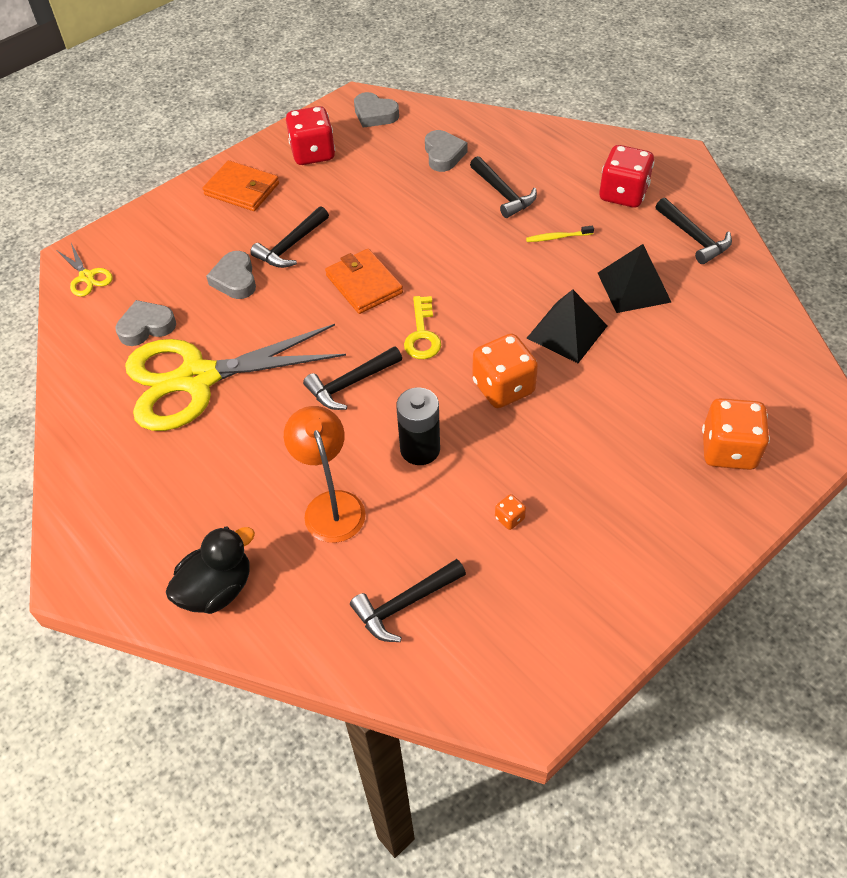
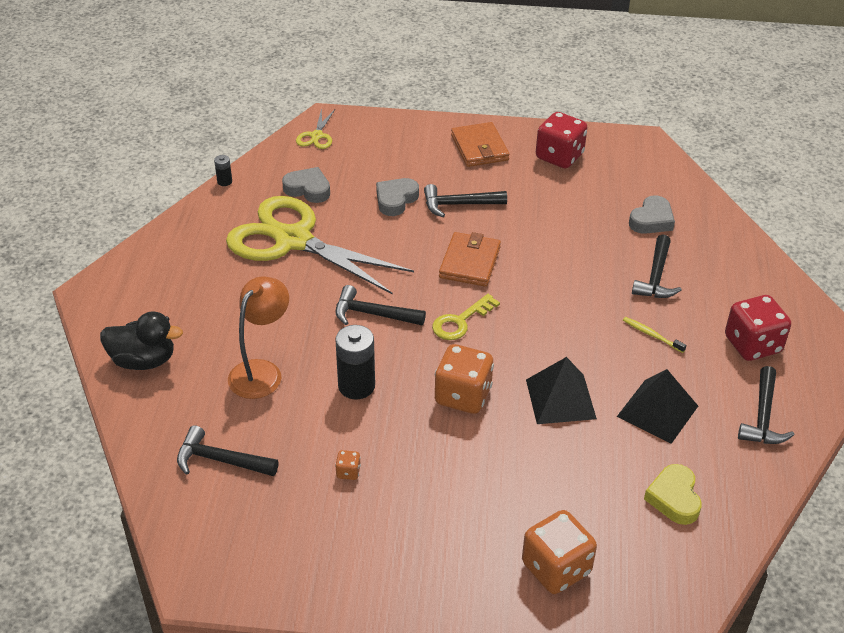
camera: 45 degrees right, 10 degrees down
grey heart [354,92,399,128] -> none
none -> black battery [214,155,232,186]
none -> yellow heart [644,464,702,525]

